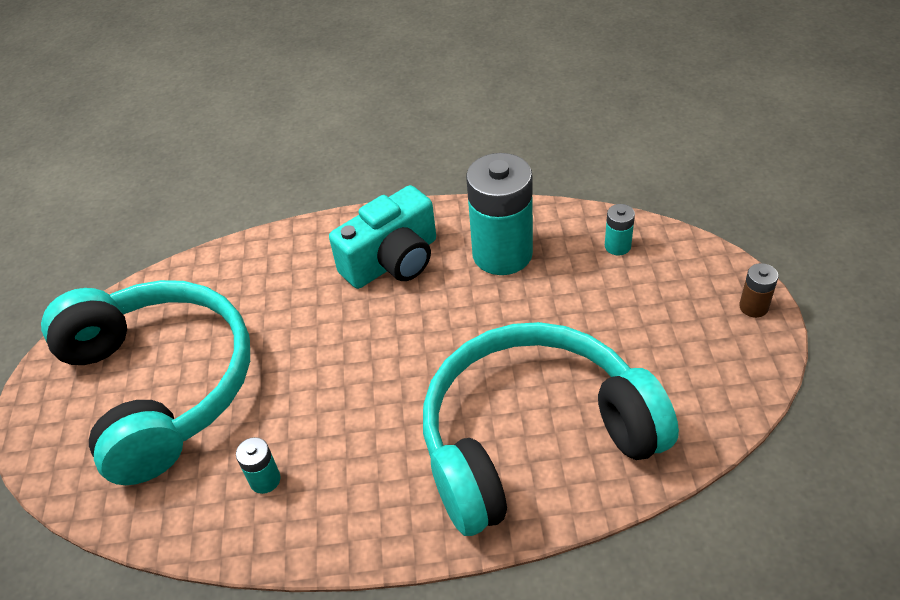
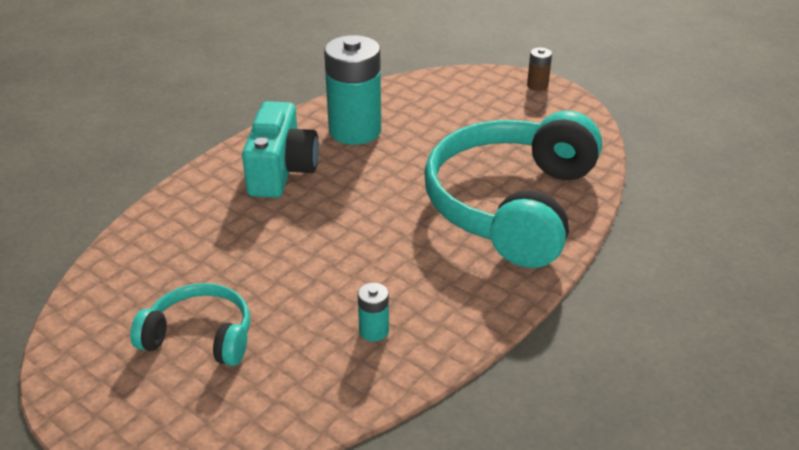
camera: 50 degrees left, 10 degrees down
turquoise headphones [41,280,250,485] -> turquoise headphones [130,283,250,366], size x0.49
turquoise battery [605,204,635,255] -> none

